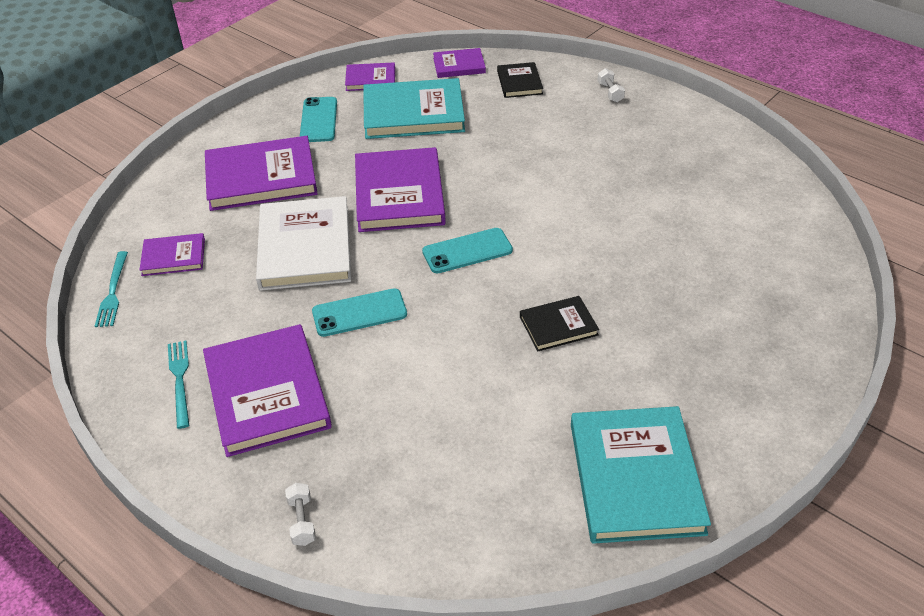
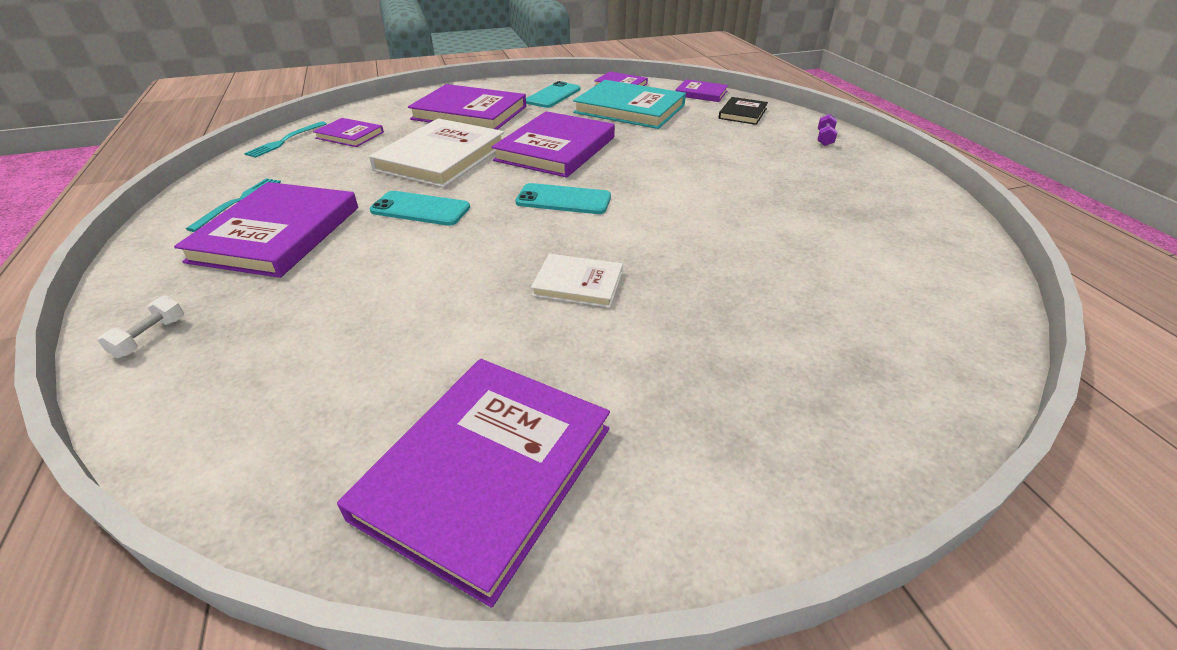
camera: 30 degrees right, 5 degrees down
black book [520,296,599,351] -> white book [531,254,623,308]
turquoise book [571,406,711,544] -> purple book [337,359,610,608]
white dumbbell [597,68,625,102] -> purple dumbbell [818,114,837,146]

